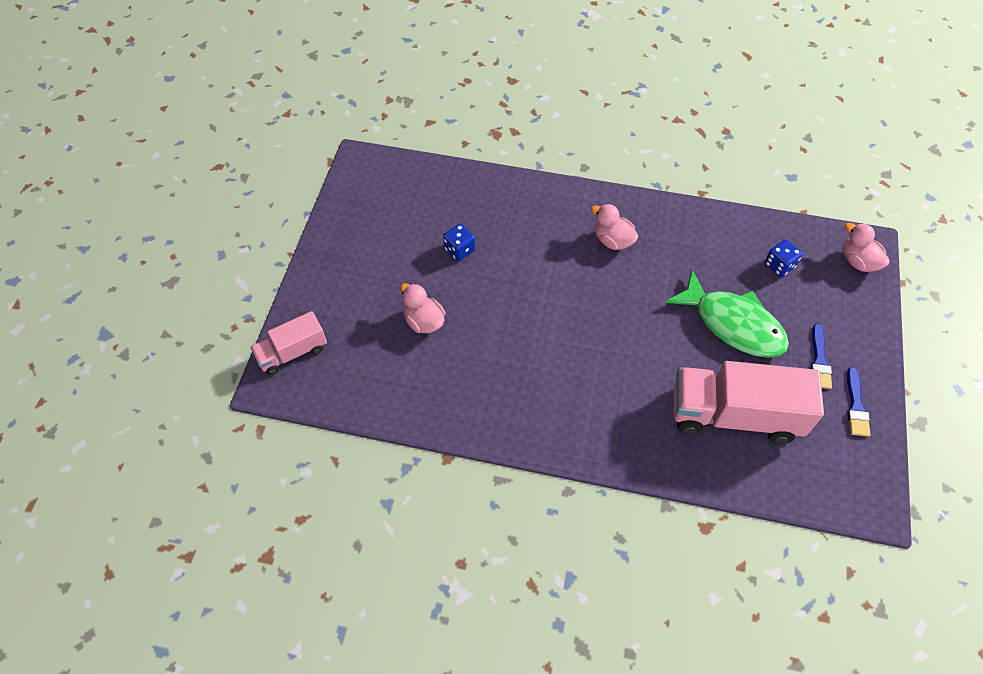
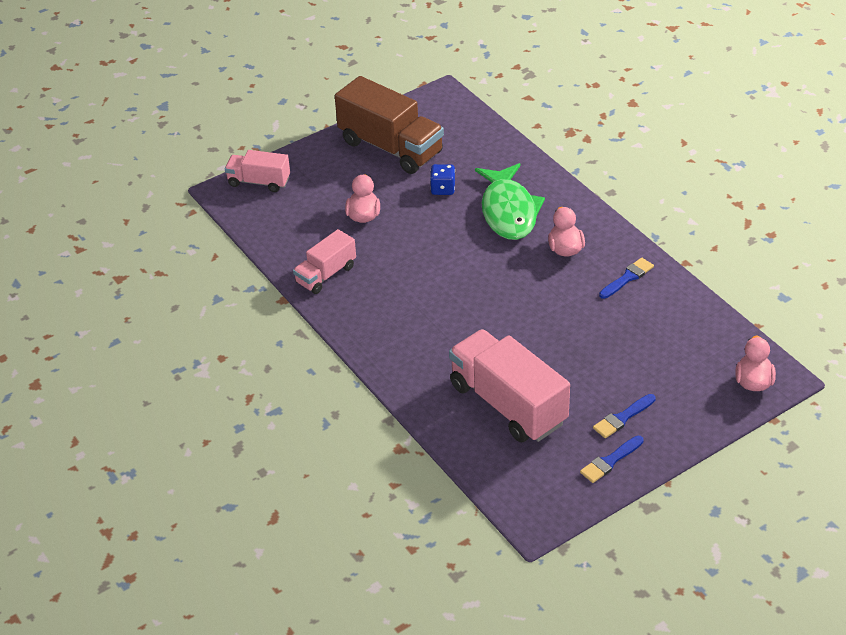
camera: 45 degrees right, 15 degrees down
green fish [665,270,789,358] -> green fish moved to [475,163,545,240]
blue dice [765,239,803,277] -> none
none -> pink truck [293,229,356,294]
none -> brown truck [335,76,444,174]
none -> blue brush [599,258,654,299]

